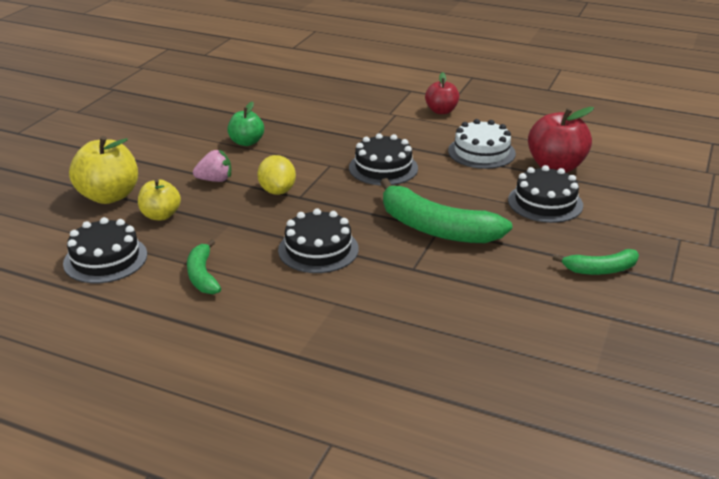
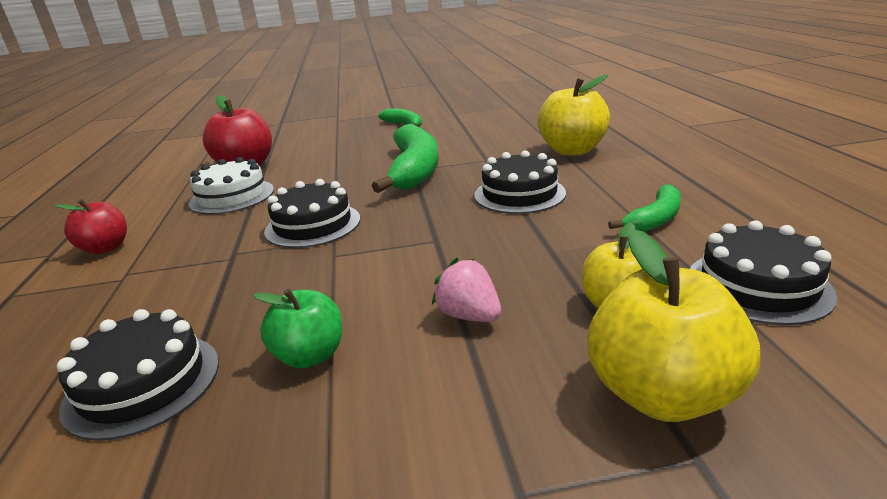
camera: 120 degrees left, 5 degrees down
yellow lemon [257,155,296,195] -> none
black cake [508,165,583,223] -> black cake moved to [57,309,219,441]
none -> yellow apple [538,74,610,156]

